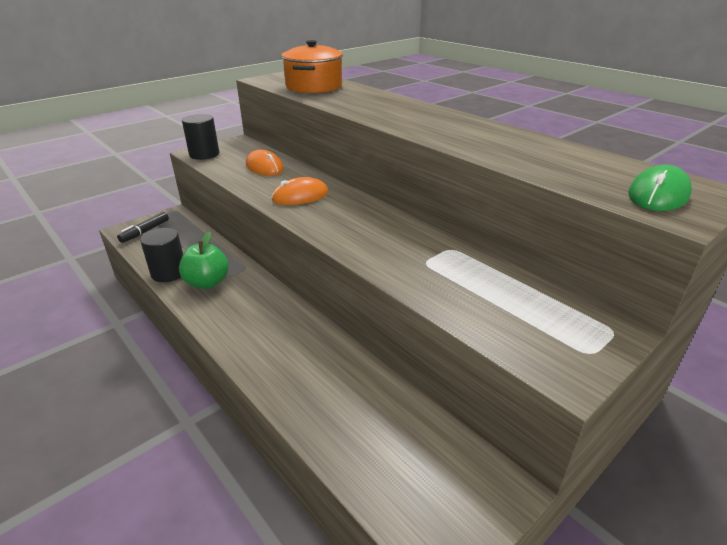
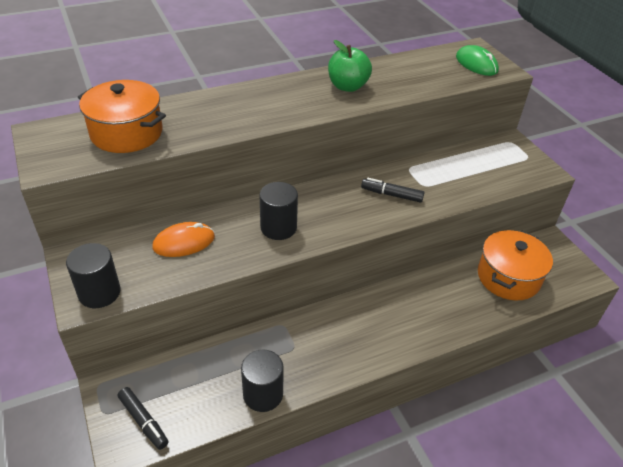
camera: 75 degrees left, 10 degrees up
green apple [179,231,229,289] -> green apple moved to [328,40,372,92]
orange mouse [271,177,328,205] -> black cylinder [260,182,298,240]
none -> black marker [361,178,424,203]
none -> orange pot [478,230,553,300]

